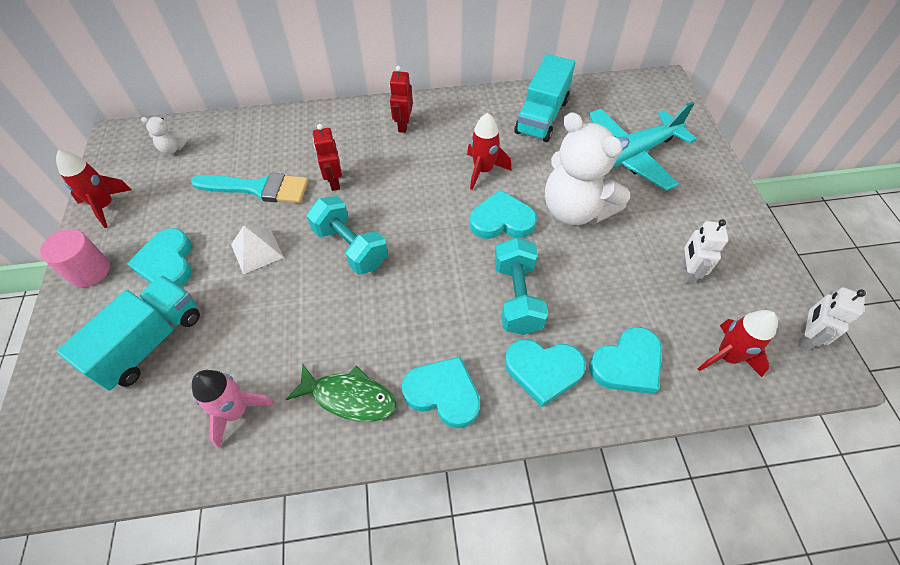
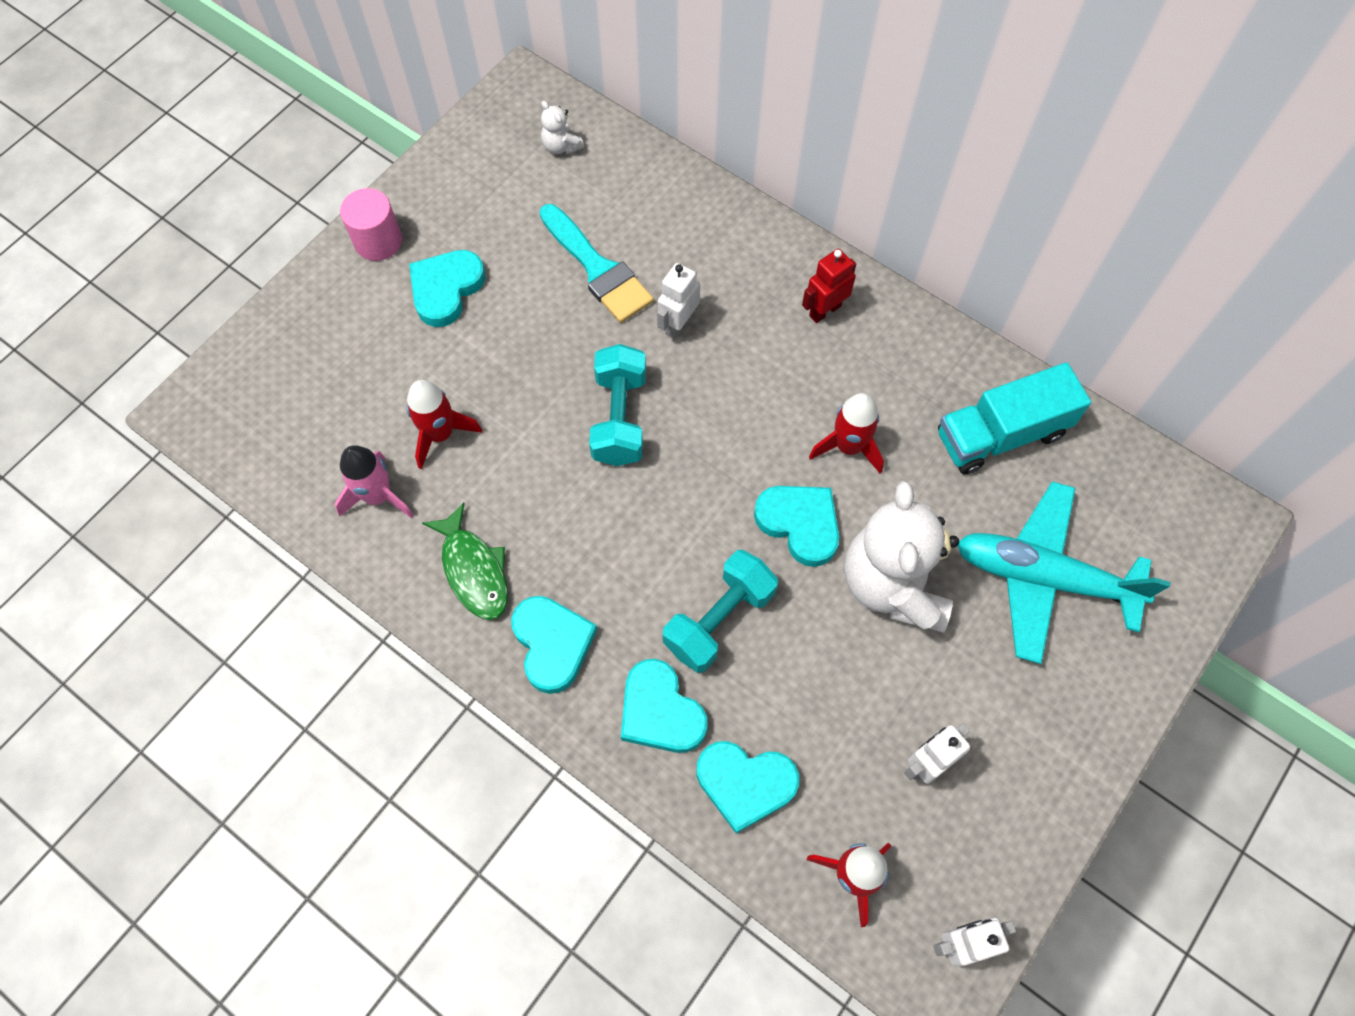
camera: 45 degrees right, 10 degrees up
red rocket [56,150,132,228] -> red rocket moved to [406,380,482,469]
turquoise truck [56,276,200,391] -> none
white pyramid [231,225,284,274] -> none
red robot [313,124,342,191] -> white robot [657,263,700,339]

